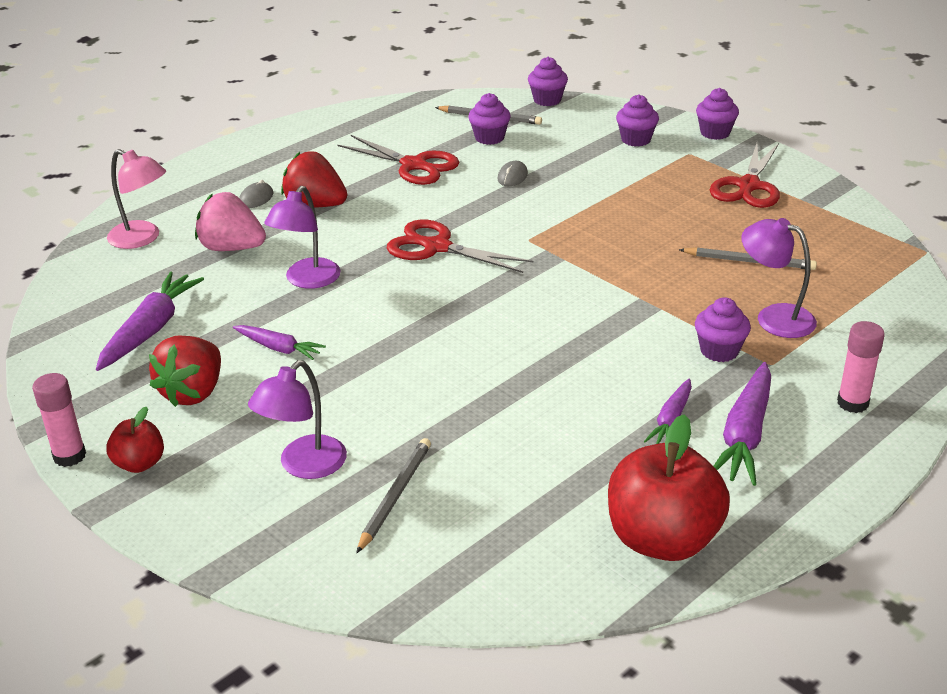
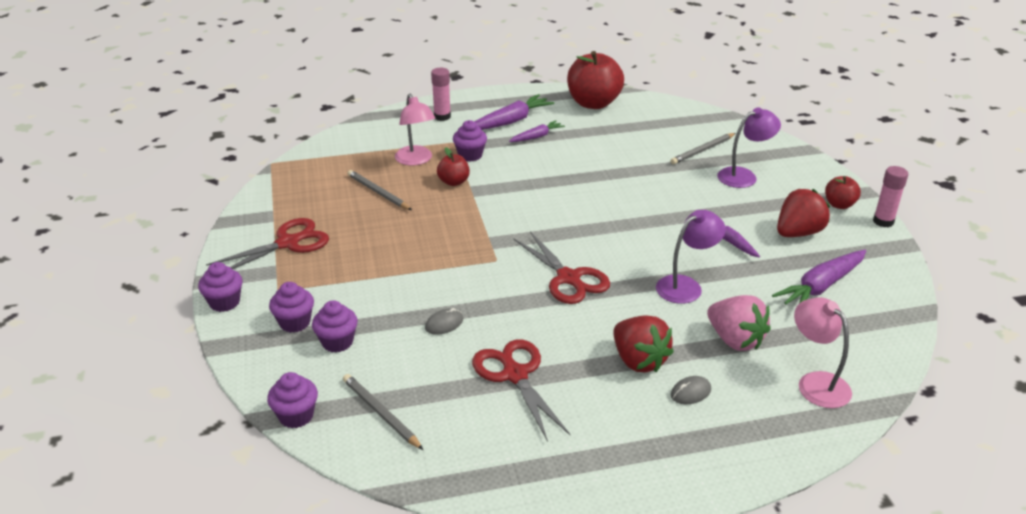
camera: 150 degrees left, 0 degrees up
purple cupcake [468,93,511,145] -> purple cupcake moved to [312,300,358,353]
purple lamp [741,218,817,338] -> pink lamp [395,94,435,166]
none -> red apple [437,147,470,186]

